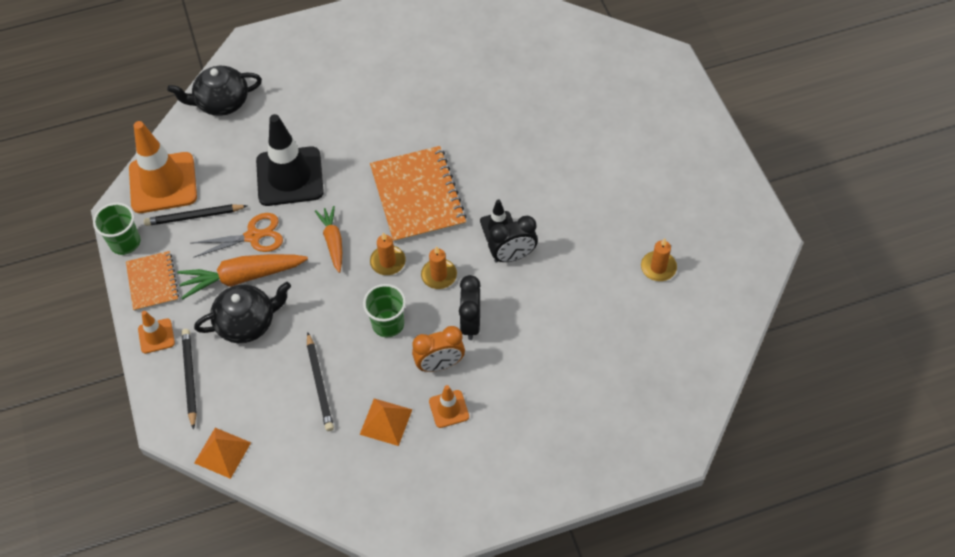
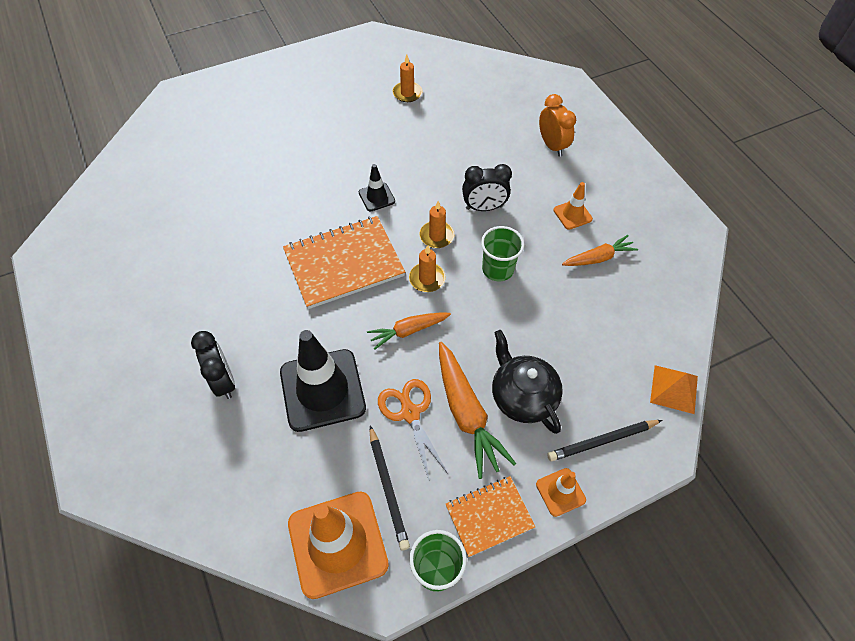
camera: 100 degrees left, 0 degrees up
black teapot [167,66,262,116] -> none
black pencil [307,332,334,431] -> none
orange pyramid [359,399,413,446] -> orange carrot [562,235,638,266]
orange clock [412,326,465,372] -> orange clock moved to [539,94,576,157]
black clock [488,216,538,263] -> black clock moved to [191,331,235,399]

